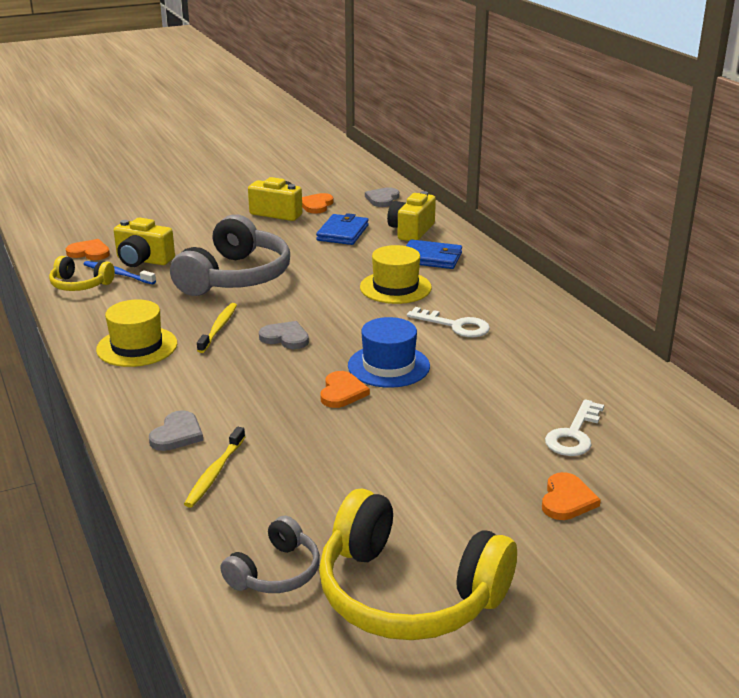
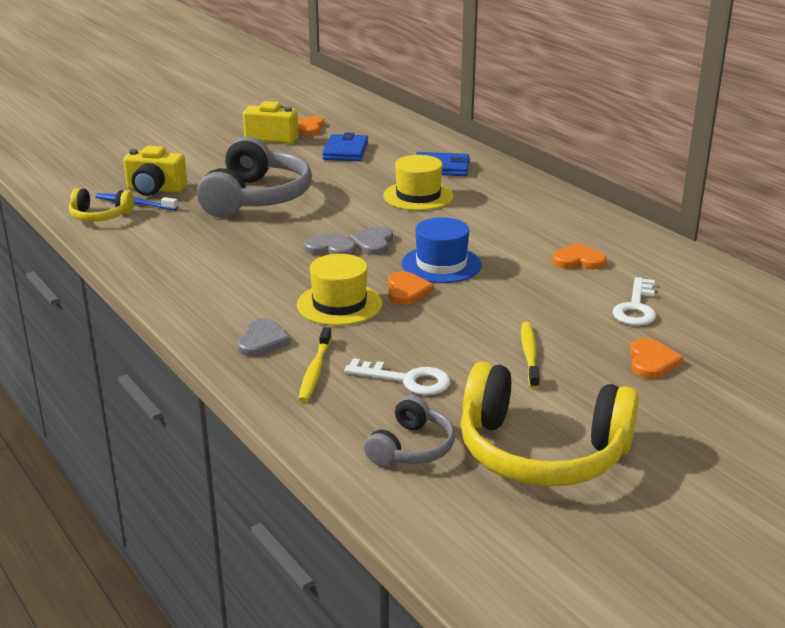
camera: 10 degrees left, 0 degrees up
orange heart [66,239,110,260] -> orange heart moved to [552,243,607,269]
yellow hat [96,299,177,367] -> yellow hat moved to [297,254,382,326]
yellow toothbrush [197,303,237,353] -> yellow toothbrush moved to [521,322,540,389]
grey heart [365,187,399,207] -> grey heart moved to [349,226,393,255]
yellow camera [387,191,436,241] -> none
white key [407,307,490,338] -> white key moved to [344,358,451,395]

